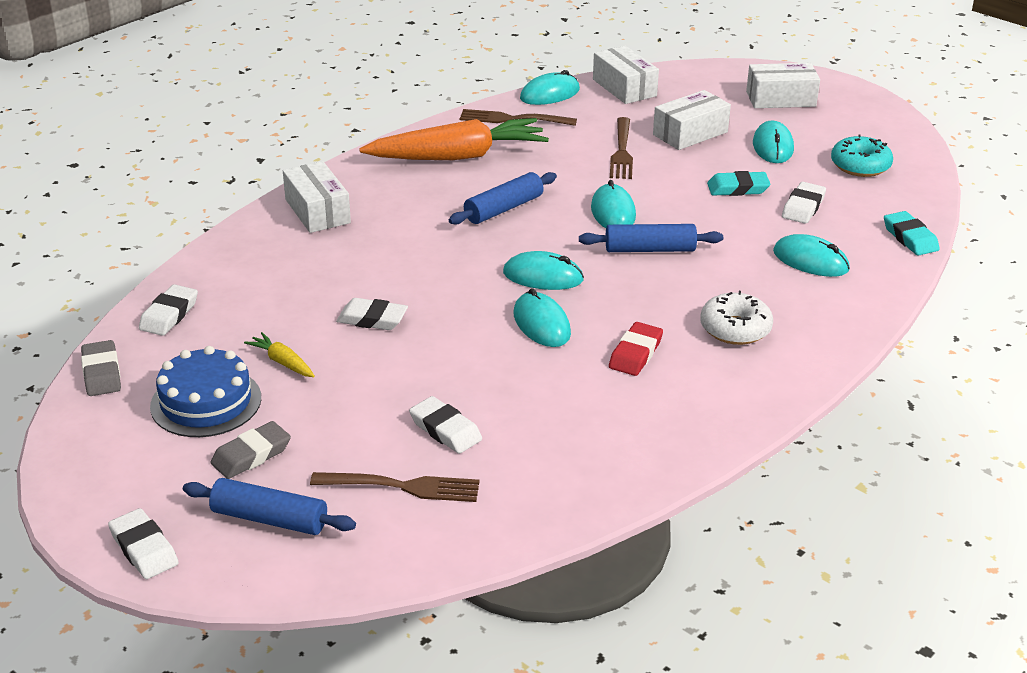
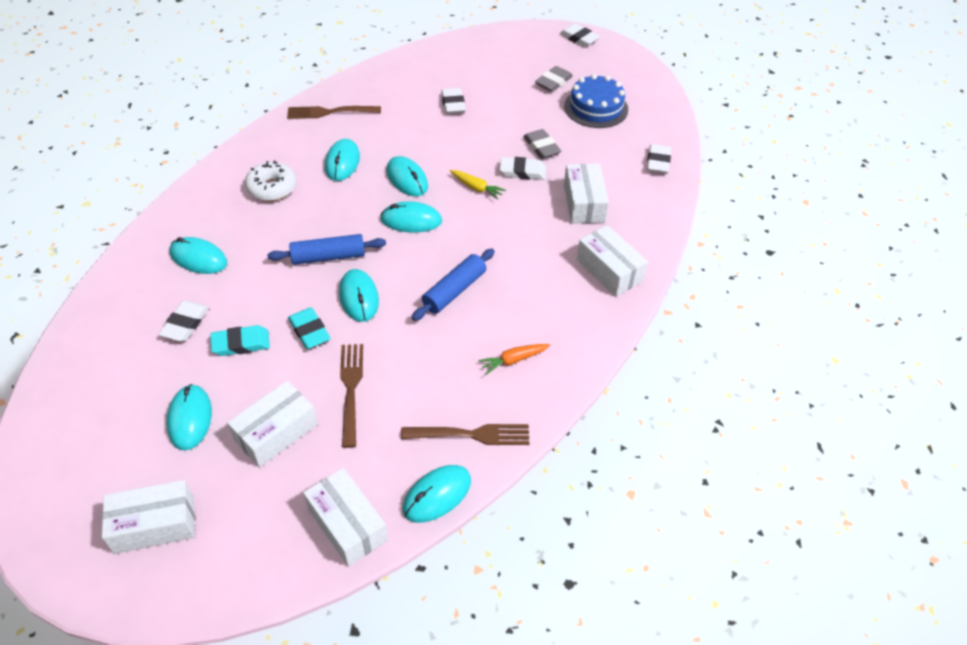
camera: 170 degrees right, 15 degrees up
grey eraser [81,340,121,396] -> grey eraser moved to [523,129,561,159]
blue rolling pin [183,478,356,535] -> none
yellow carrot [244,332,315,377] -> yellow carrot moved to [450,170,506,200]
brown fork [310,472,480,502] -> brown fork moved to [287,106,381,119]
orange carrot [359,118,549,160] -> orange carrot [478,344,550,375], size x0.41
white eraser [409,396,482,454] -> white eraser turned 45 degrees clockwise [441,88,466,114]
red eraser [609,322,663,376] -> turquoise mouse [325,139,360,181]
turquoise donut [831,134,893,177] -> none
turquoise eraser [884,211,940,256] -> turquoise eraser moved to [288,307,331,349]
none -> white box [564,164,609,224]

